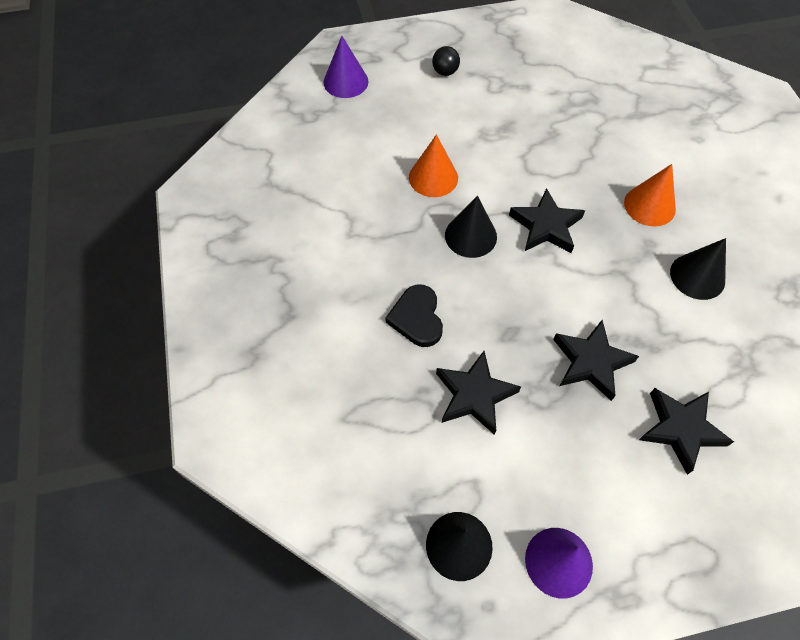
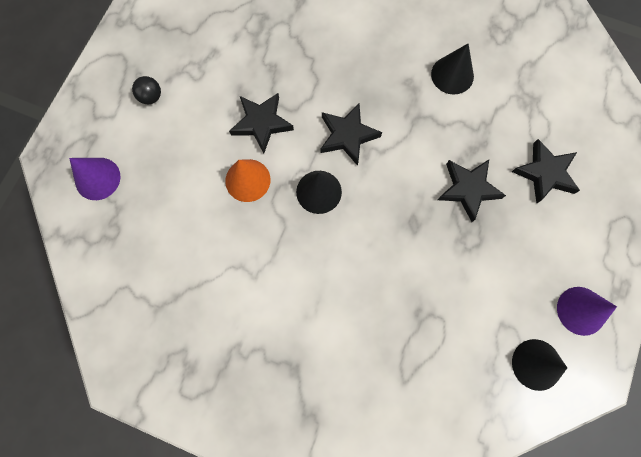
camera: 55 degrees left, 15 degrees up
black heart [386,285,443,347] -> none
black star [436,351,521,435] -> black star moved to [229,93,294,153]
orange cone [624,164,676,227] -> none

